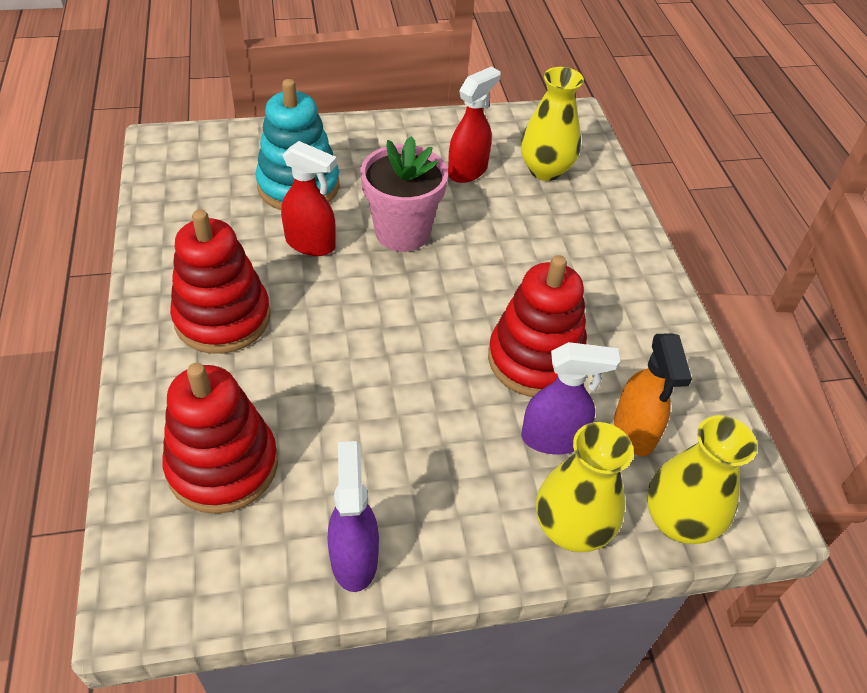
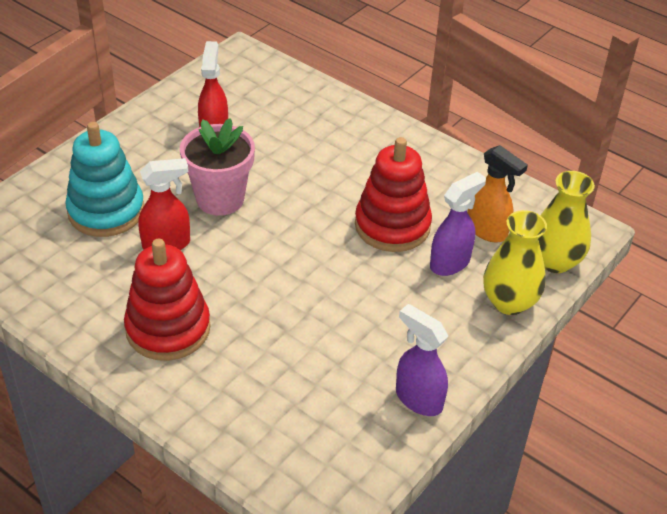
camera: 40 degrees left, 5 degrees down
red stacking toy [162,363,278,514] -> none
yellow vase [521,67,584,181] -> none

